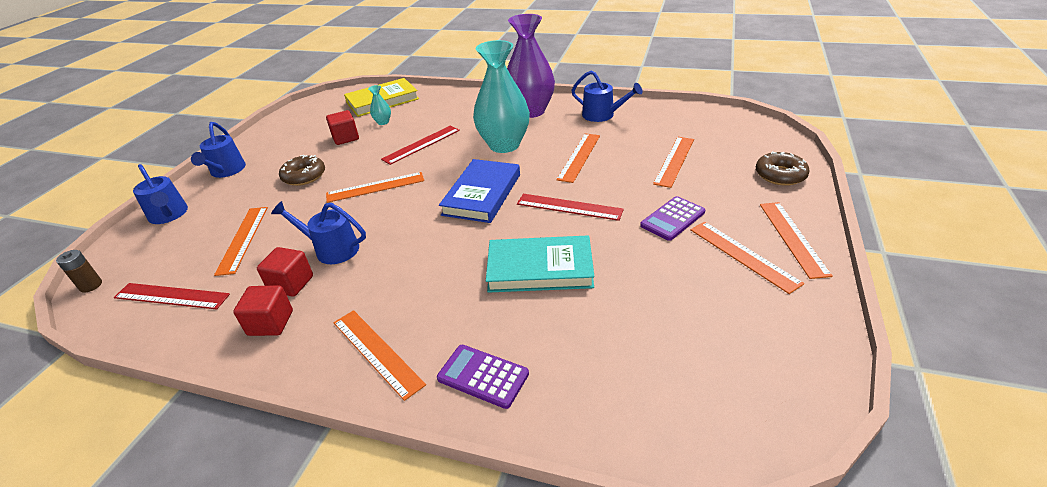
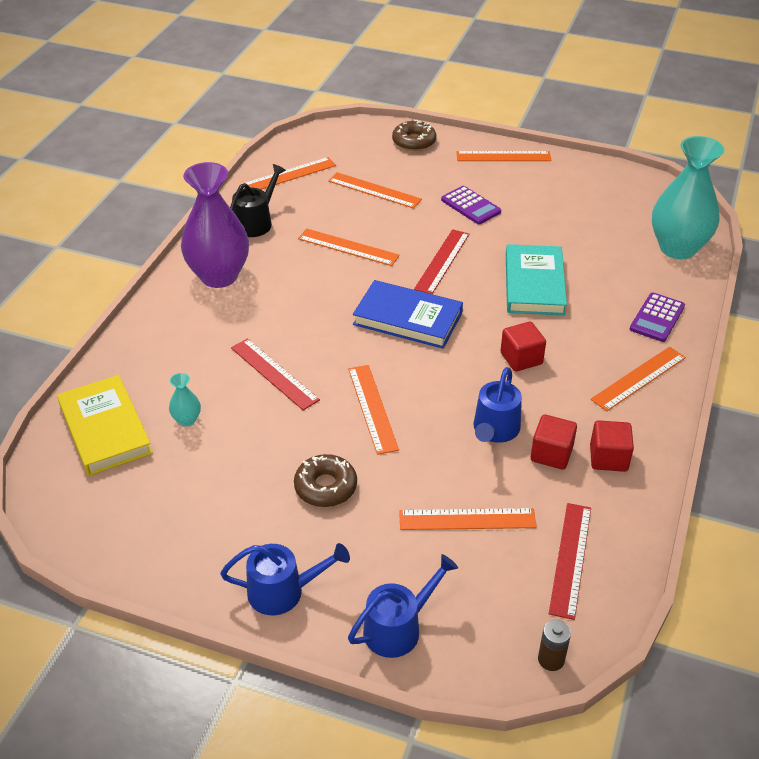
camera: 90 degrees left, 5 degrees up
red cube [326,110,359,145] -> red cube moved to [500,322,546,372]
turquoise vase [473,40,530,153] -> turquoise vase moved to [652,136,724,259]
blue watering can [571,71,643,122] -> black watering can [230,164,286,237]
orange ruler [690,222,804,294] -> orange ruler moved to [243,157,336,189]

